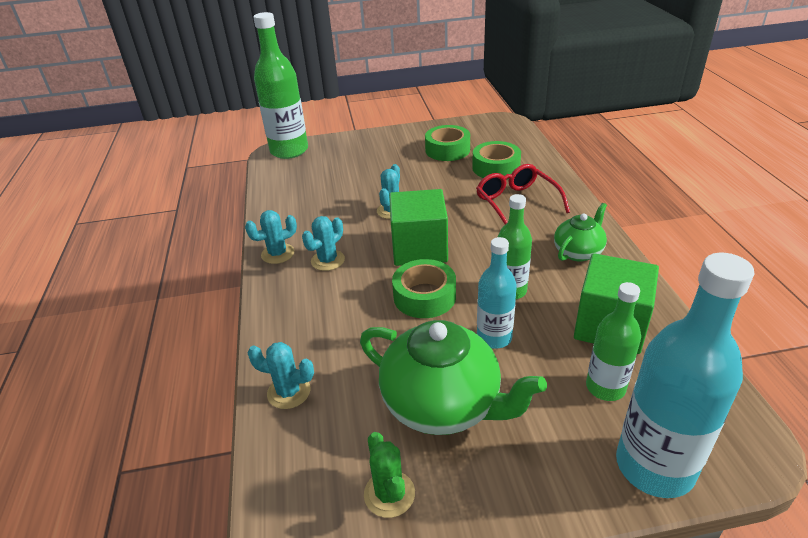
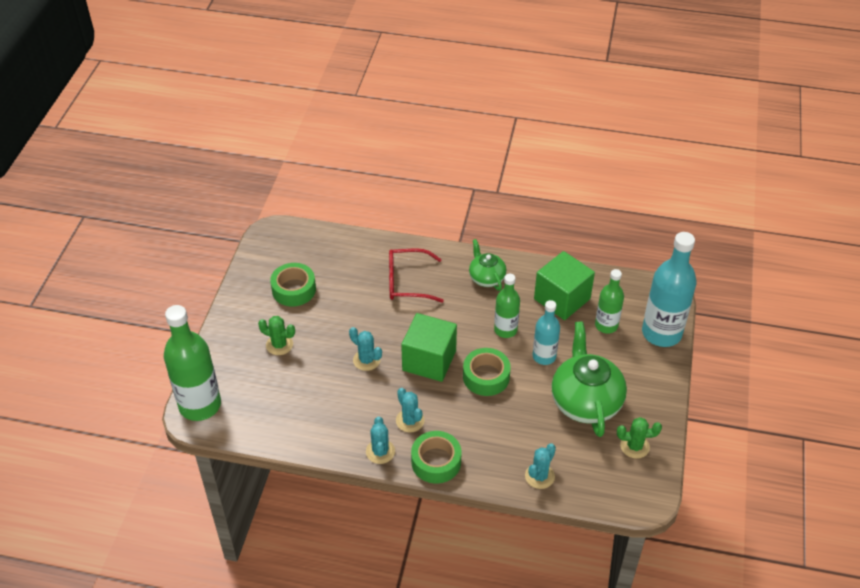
camera: 70 degrees left, 10 degrees up
green teapot [360,320,547,435] -> green teapot turned 60 degrees counterclockwise [551,321,627,437]
green tape [472,141,521,179] -> green tape moved to [411,431,461,484]
none -> green cactus [258,316,295,355]

